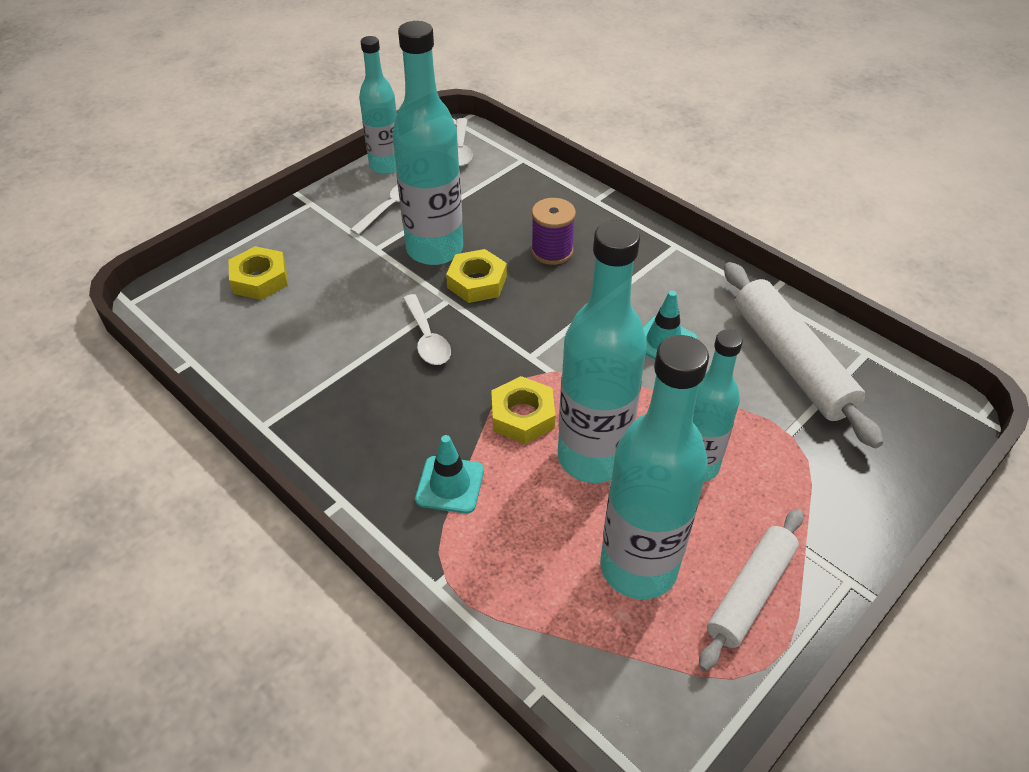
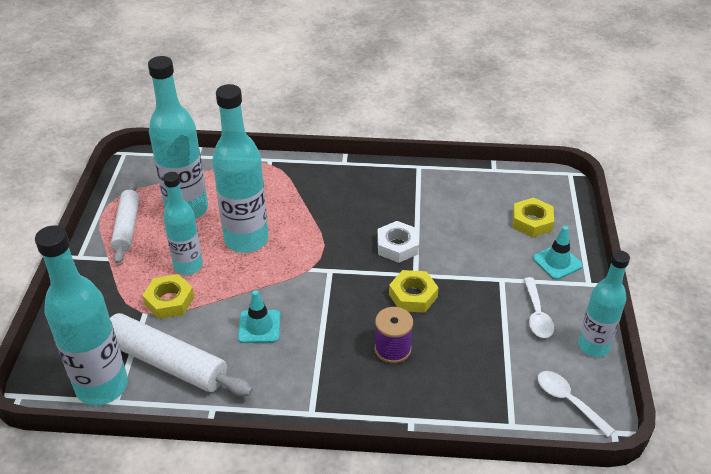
camera: 140 degrees right, 5 degrees down
turquoise bottle [392,21,463,265] -> turquoise bottle moved to [35,226,128,405]
white spoon [403,294,451,365] -> white nut [377,221,419,263]
turquoise traffic cone [415,435,484,513] -> turquoise traffic cone moved to [533,226,583,280]
yellow nut [491,376,555,444] -> yellow nut moved to [142,274,194,319]

